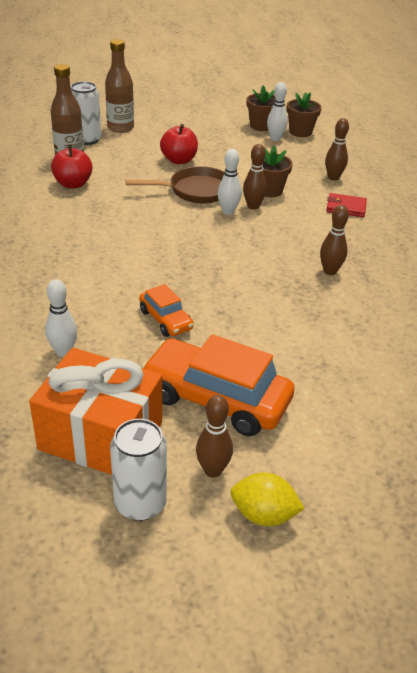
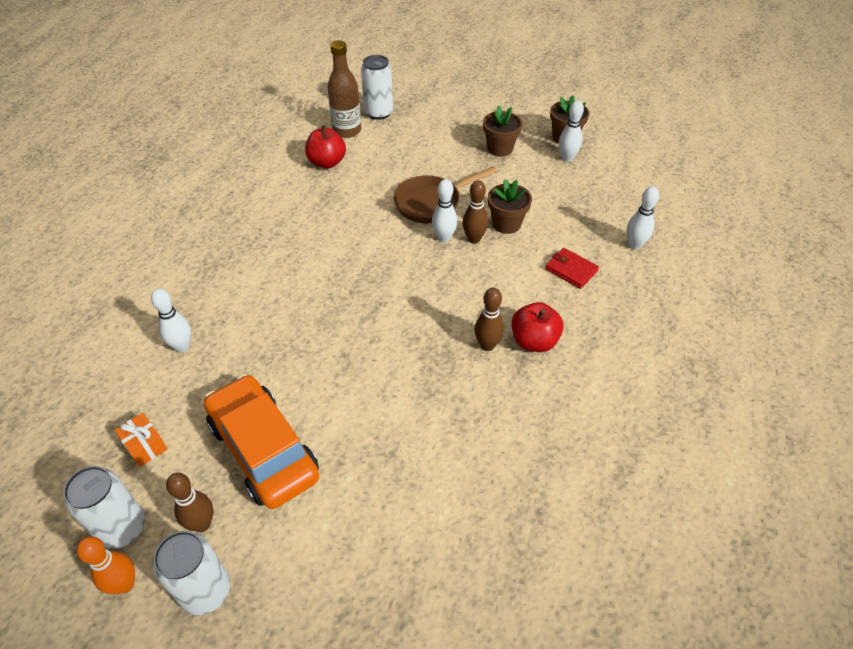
camera: 30 degrees right, 10 degrees up
orange gift [29,348,162,475] -> orange gift [115,413,167,467], size x0.40
brown bottle [105,39,134,133] -> none
brown pan [125,166,224,204] -> brown pan turned 135 degrees clockwise [394,166,497,223]
orange car [139,284,194,337] -> none
red apple [160,124,198,164] -> red apple moved to [511,302,564,352]
yellow lemon [231,473,305,526] -> white can [153,531,230,615]
brown flower pot [286,92,322,137] -> brown flower pot moved to [483,105,522,157]
brown bowling pin [325,118,349,181] -> none
none -> orange bowling pin [77,536,135,594]
none -> white bowling pin [626,187,659,250]

